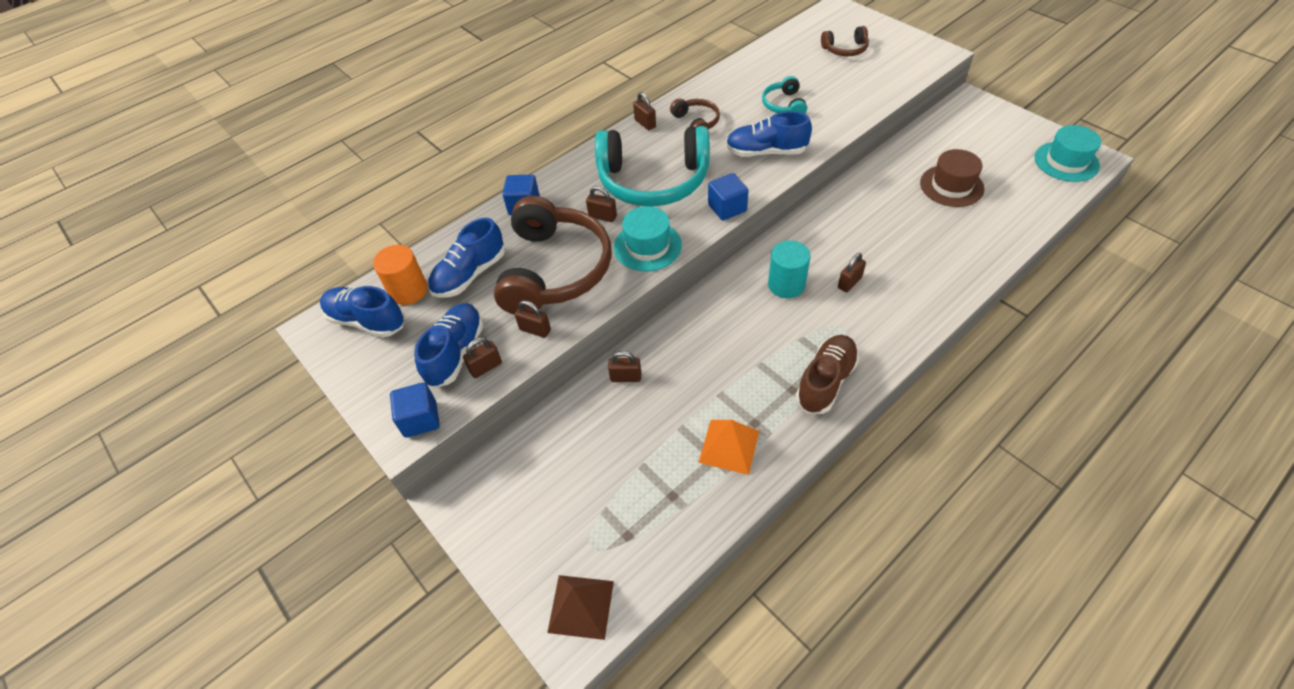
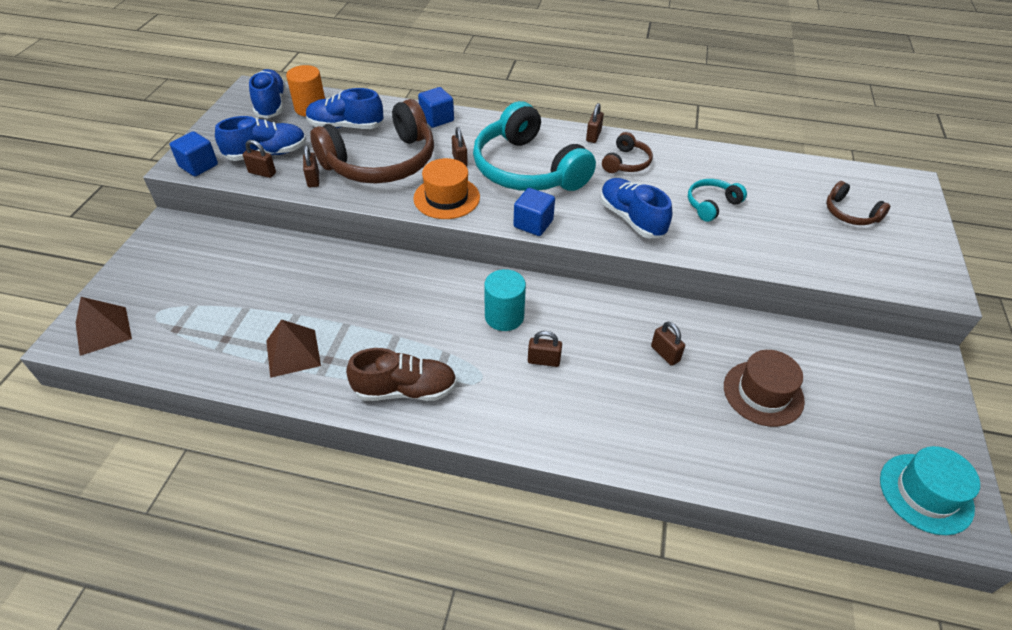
camera: 50 degrees right, 5 degrees down
brown padlock [608,351,641,382] -> brown padlock moved to [651,321,685,366]
turquoise hat [614,206,682,271] -> orange hat [413,158,480,219]
orange pyramid [698,420,759,475] -> brown pyramid [266,319,321,378]

